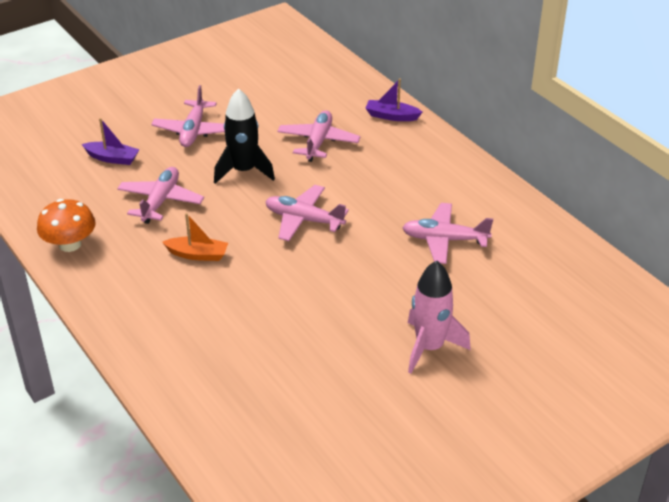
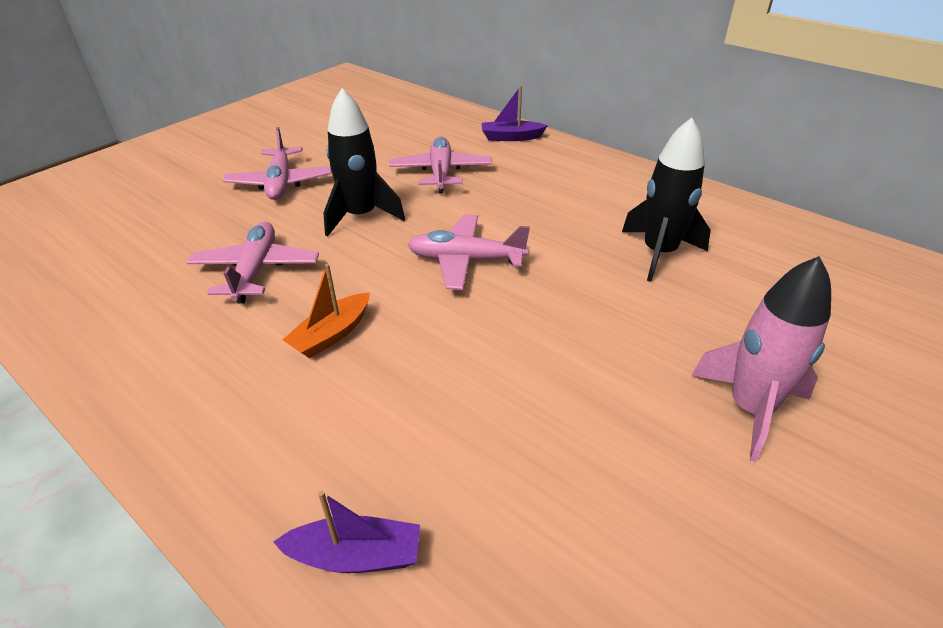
camera: 15 degrees left, 0 degrees up
orange mushroom [37,199,96,252] -> none
purple boat [82,118,140,165] -> purple boat moved to [273,491,420,573]
orange boat [162,213,228,261] -> orange boat turned 135 degrees clockwise [282,264,370,358]
pink plane [402,203,493,264] -> black rocket [622,117,711,282]

